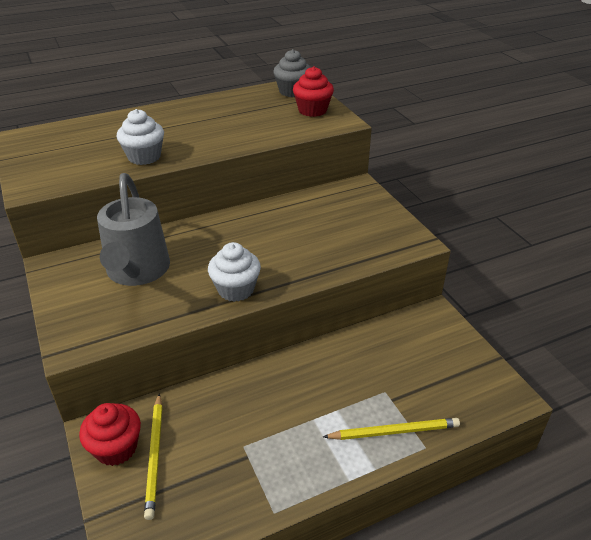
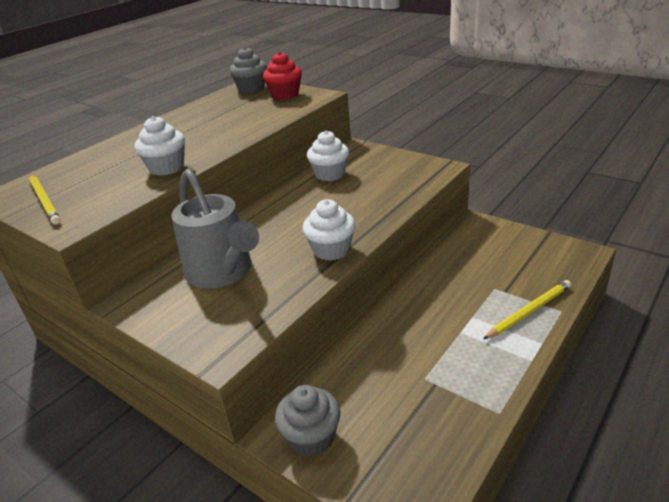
camera: 25 degrees left, 5 degrees down
red cupcake [79,403,141,466] -> grey cupcake [275,385,340,457]
yellow pencil [144,394,163,520] -> yellow pencil moved to [29,175,61,225]
none -> white cupcake [307,131,349,181]

